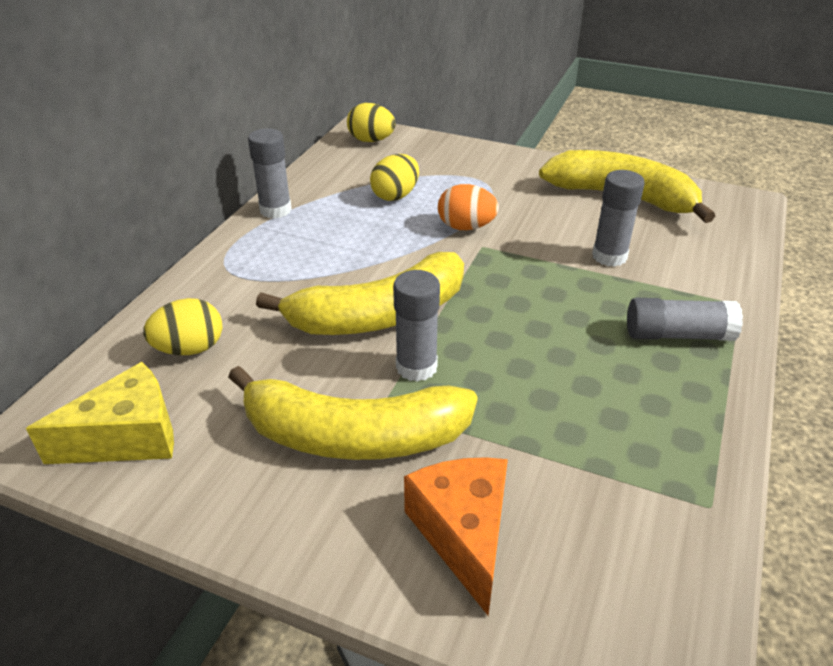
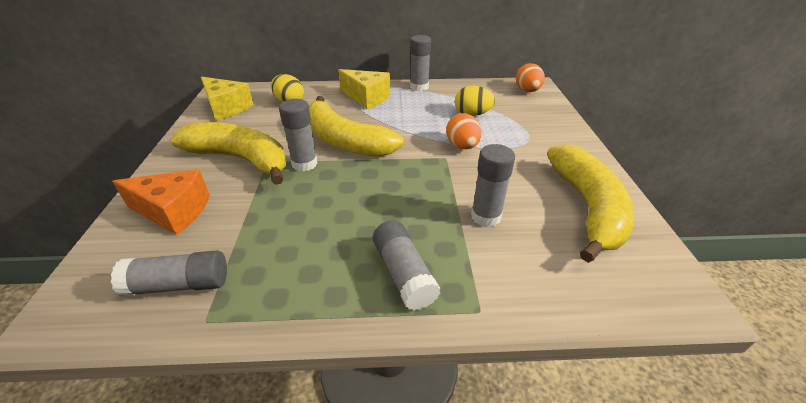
camera: 65 degrees right, 0 degrees up
yellow banana [228,366,478,460] -> yellow banana turned 135 degrees clockwise [171,122,286,185]
yellow egg [347,103,396,142] -> orange egg [516,63,545,92]
orange cheese [404,457,508,616] -> orange cheese turned 45 degrees clockwise [112,169,210,235]
none -> grey glue stick [111,250,227,297]
none -> yellow cheese [338,69,390,109]

